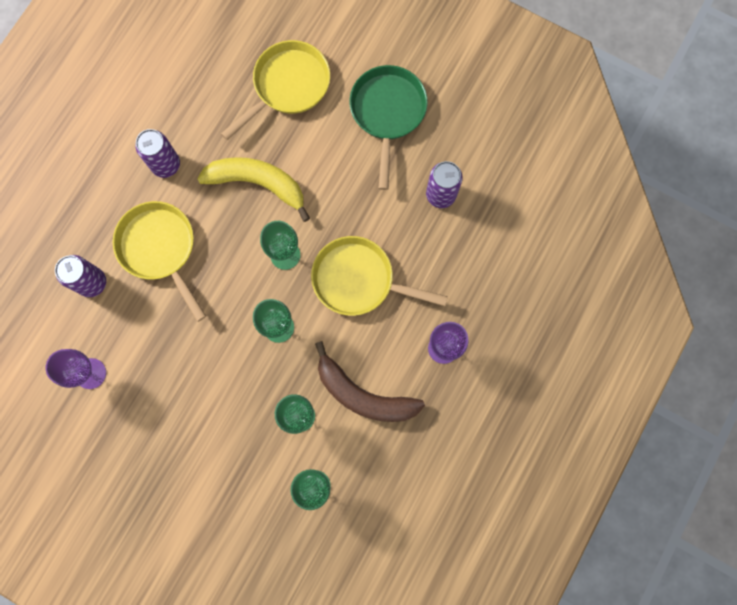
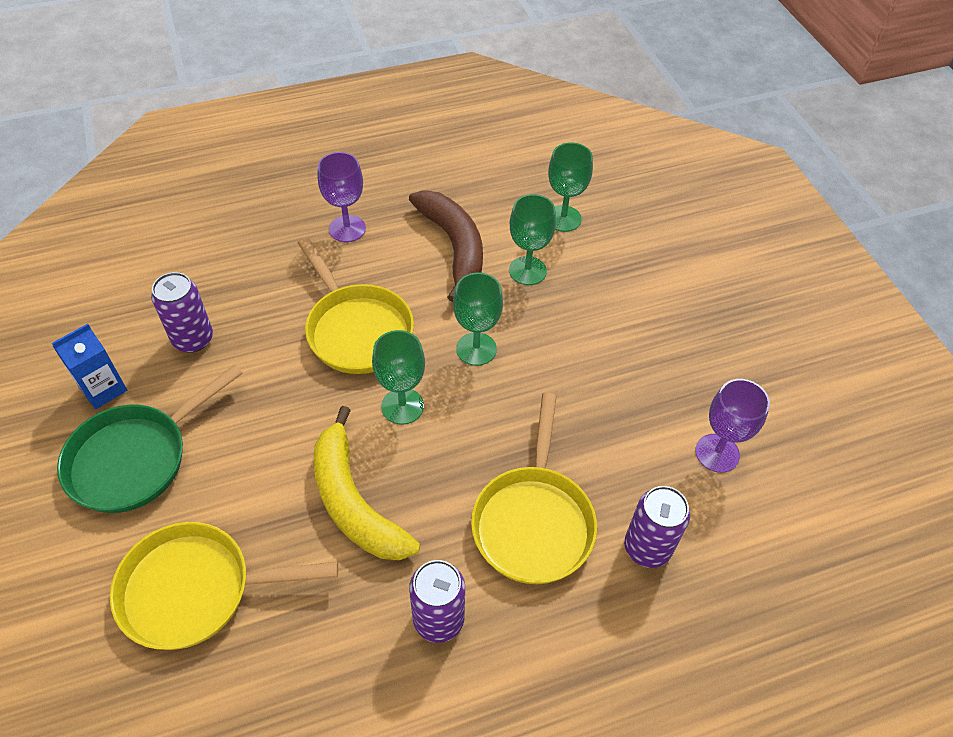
camera: 140 degrees left, 25 degrees down
none -> blue carton [52,324,127,409]

